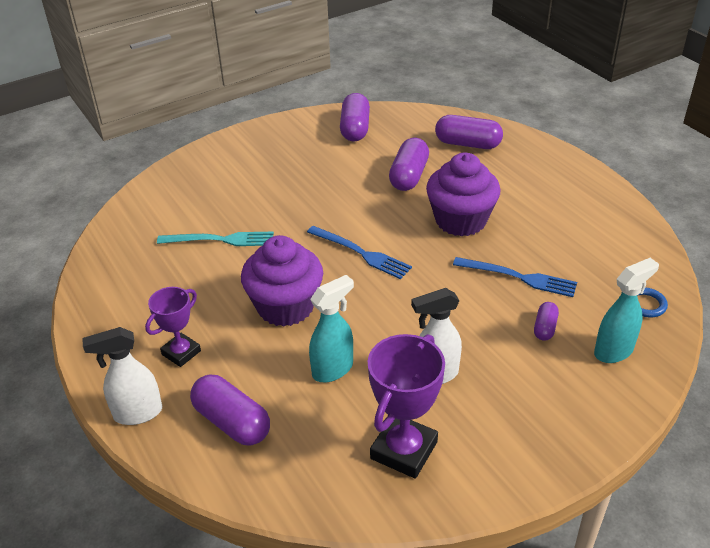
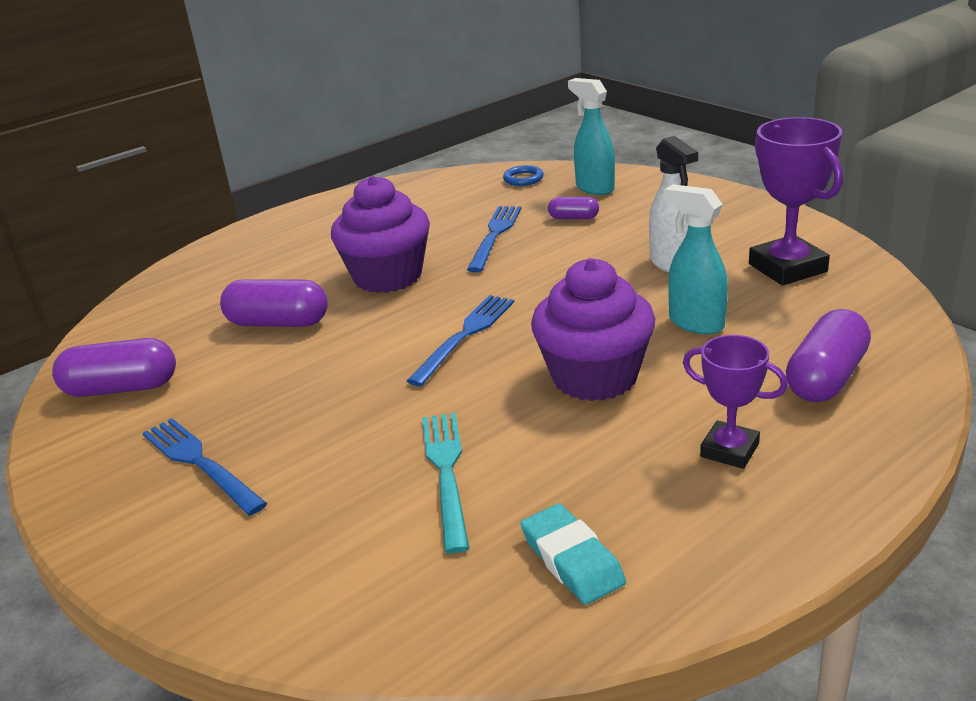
camera: 95 degrees left, 10 degrees down
white spray bottle [82,327,162,425] -> none
purple trophy [368,334,445,479] -> purple trophy turned 45 degrees clockwise [749,117,843,285]
purple capsule [435,115,503,149] -> none
none -> blue fork [143,418,267,516]
none -> turquoise eraser [520,504,626,605]

